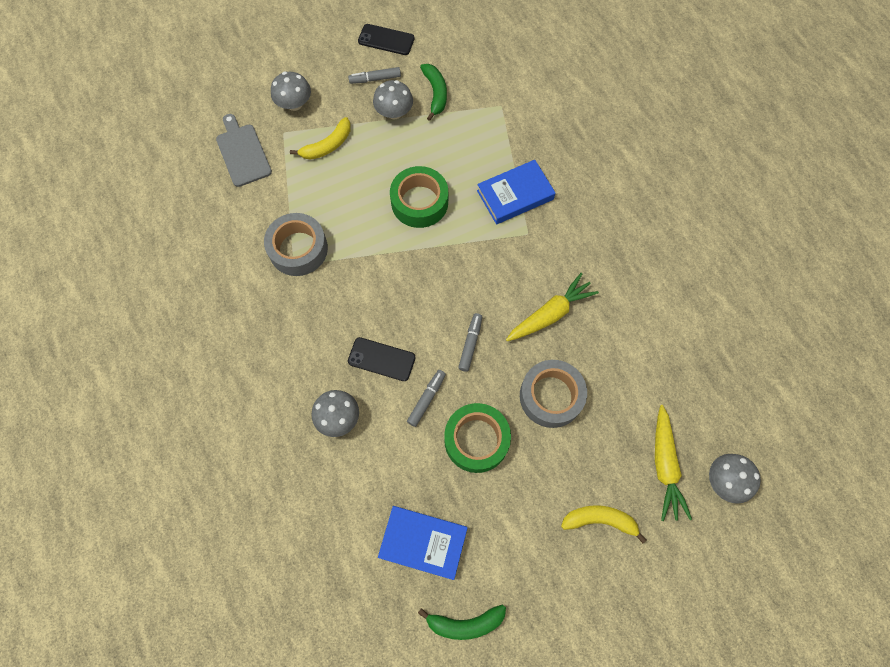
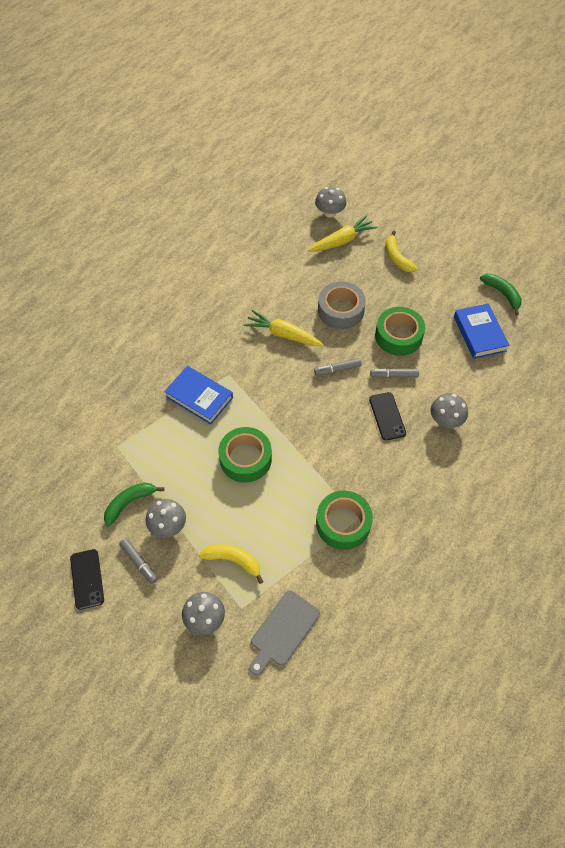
camera: 120 degrees left, 10 degrees down
grey tape [264,213,328,276] -> green tape [316,491,373,550]

